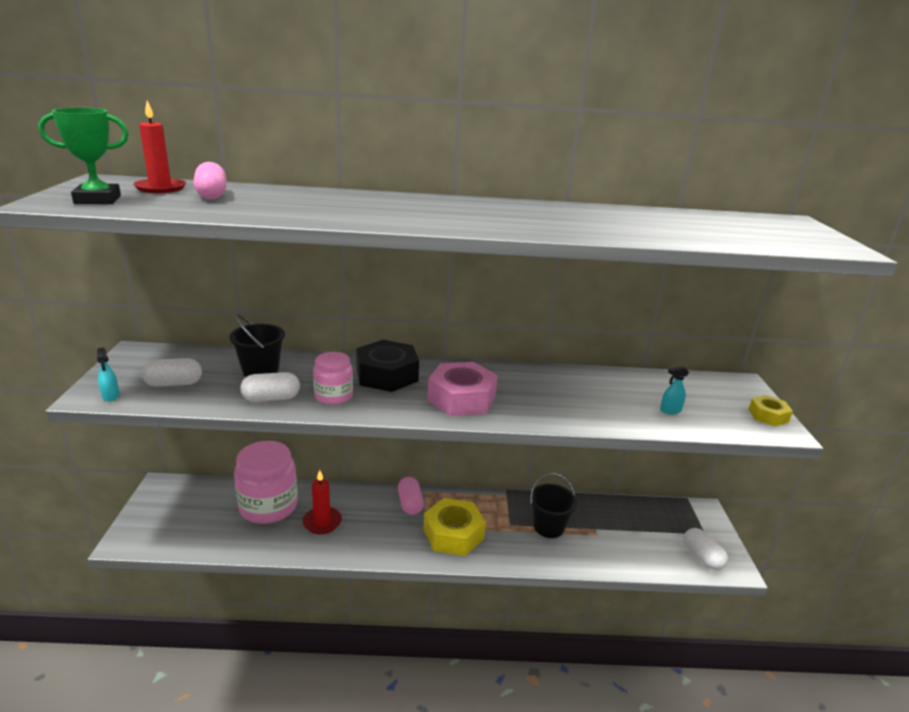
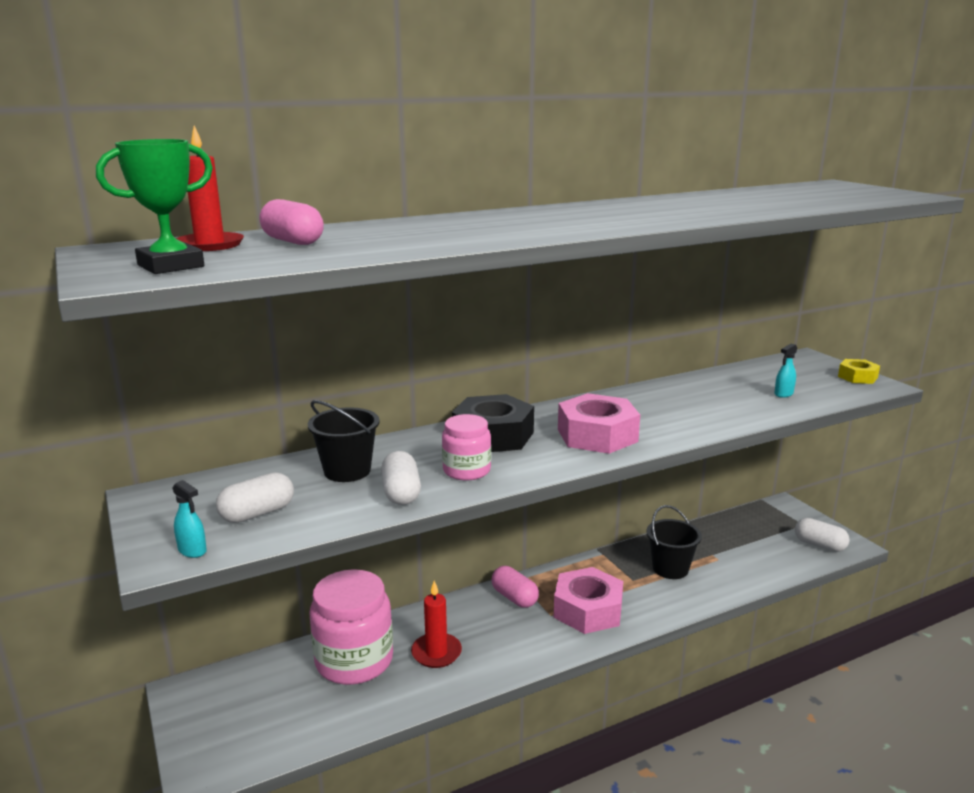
camera: 25 degrees left, 5 degrees down
white capsule [240,372,300,402] -> white capsule turned 60 degrees counterclockwise [381,451,421,505]
yellow nut [423,498,486,556] -> pink nut [554,567,623,634]

